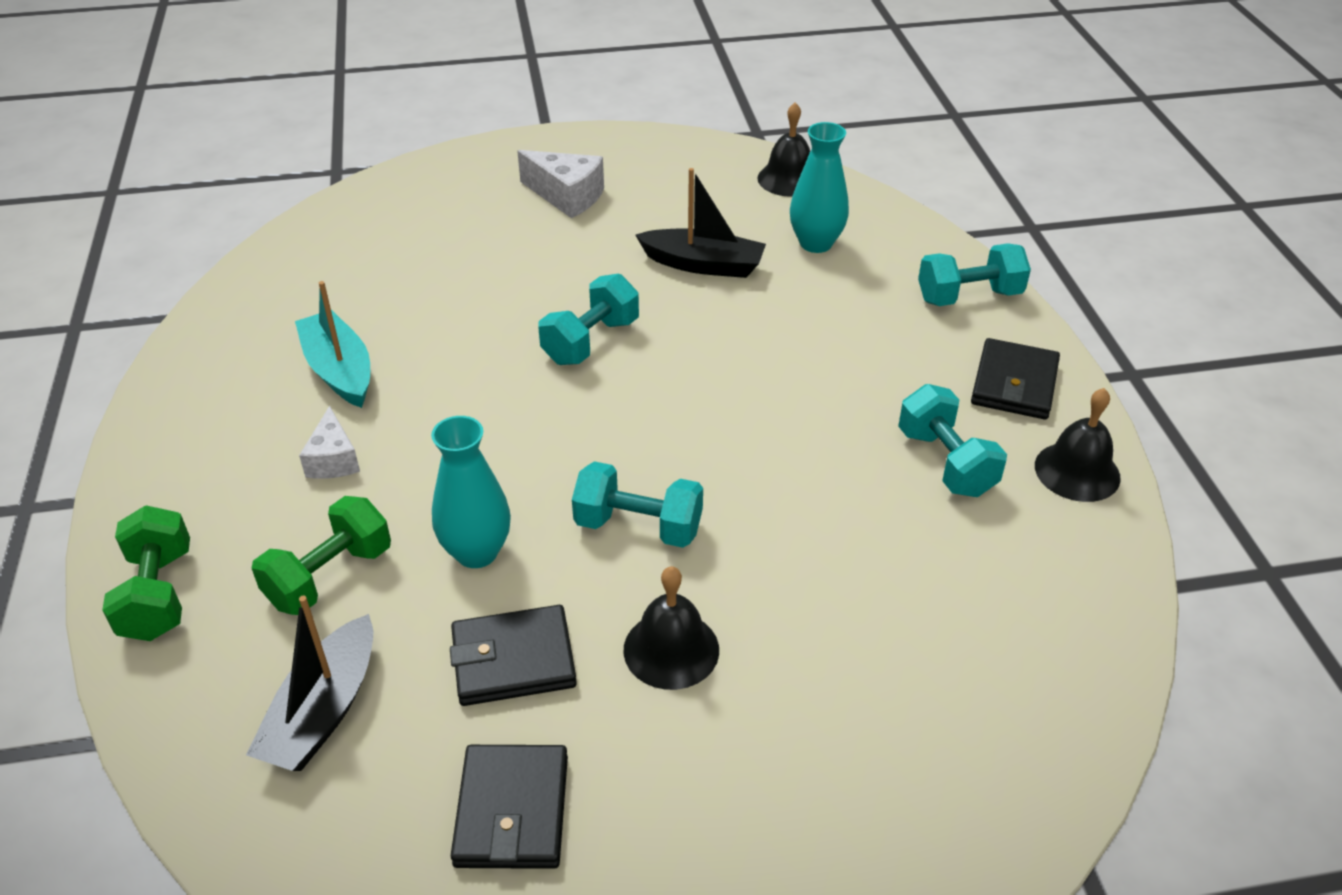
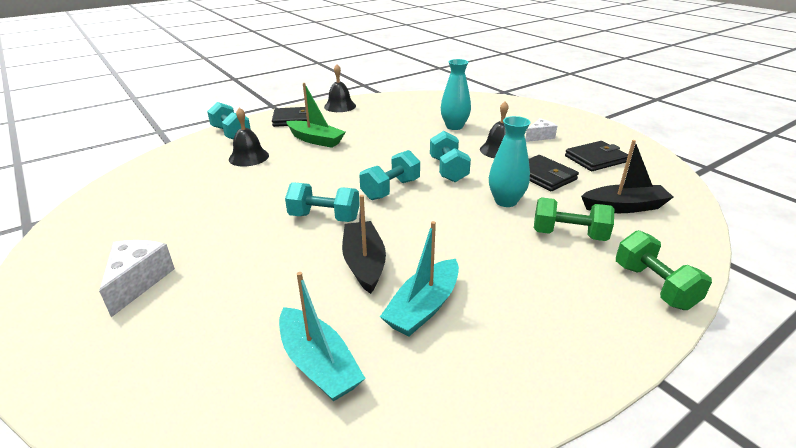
camera: 115 degrees left, 10 degrees down
green dumbbell [102,505,190,641] -> green dumbbell turned 75 degrees counterclockwise [616,230,712,310]
white cheese [299,406,360,479] -> white cheese moved to [525,118,557,142]
black boat [635,168,766,278] -> black boat moved to [342,195,386,294]
black bell [757,103,810,197] -> black bell moved to [229,107,269,167]
turquoise vase [790,122,849,253] -> turquoise vase moved to [441,59,471,130]
turquoise dumbbell [898,384,1007,497] -> turquoise dumbbell moved to [359,150,420,200]
none -> turquoise boat [279,272,366,401]
none -> green boat [286,83,346,148]

